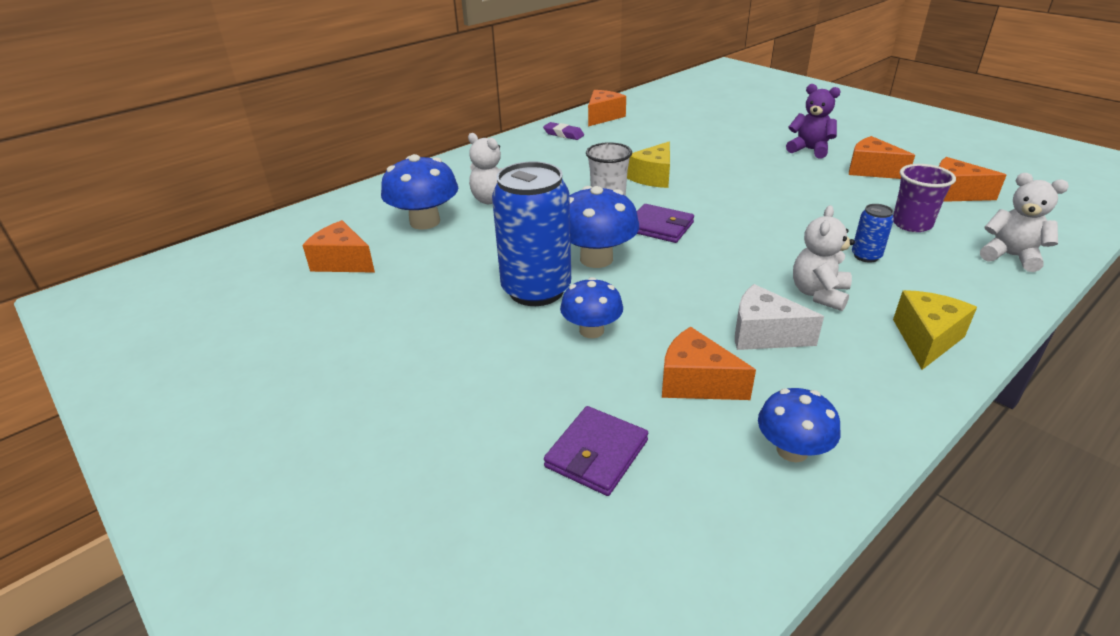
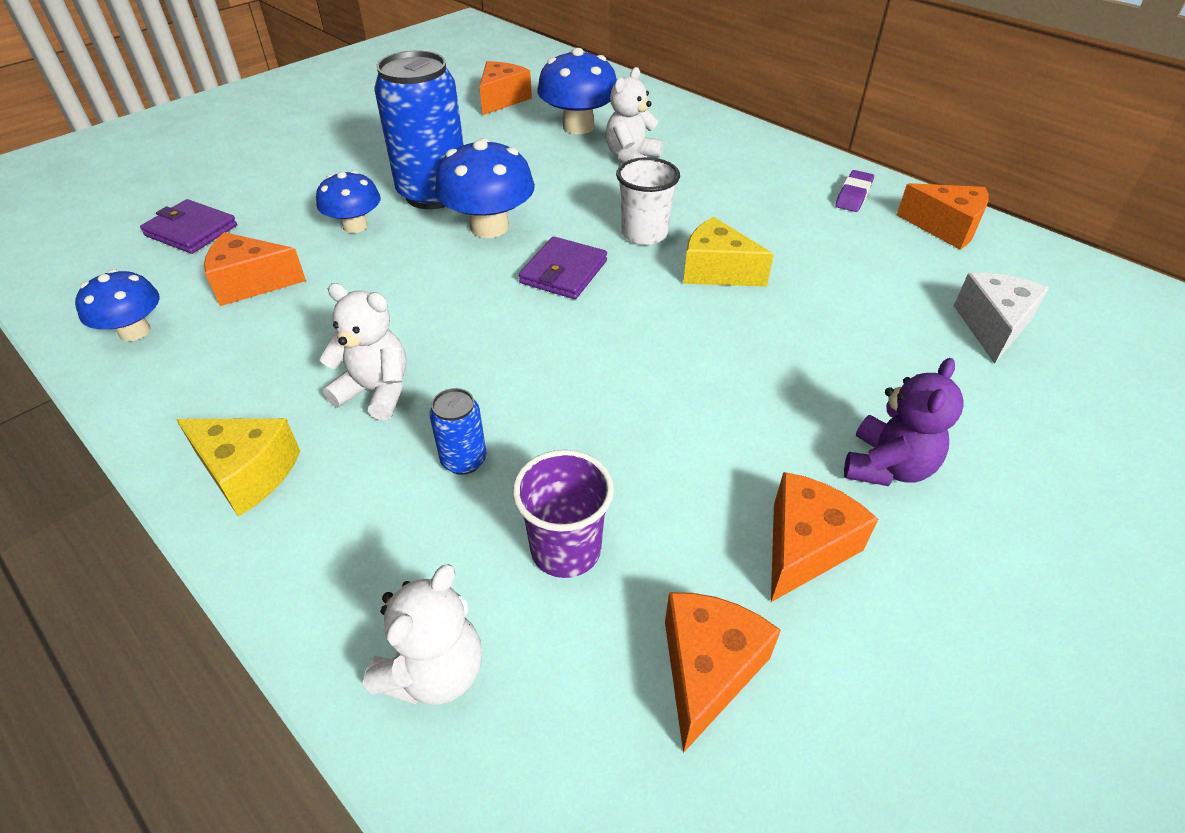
camera: 85 degrees right, 10 degrees up
orange cheese [662,327,756,400] -> orange cheese turned 120 degrees counterclockwise [204,232,306,306]
white cheese [735,284,824,350] -> white cheese moved to [954,273,1049,364]

